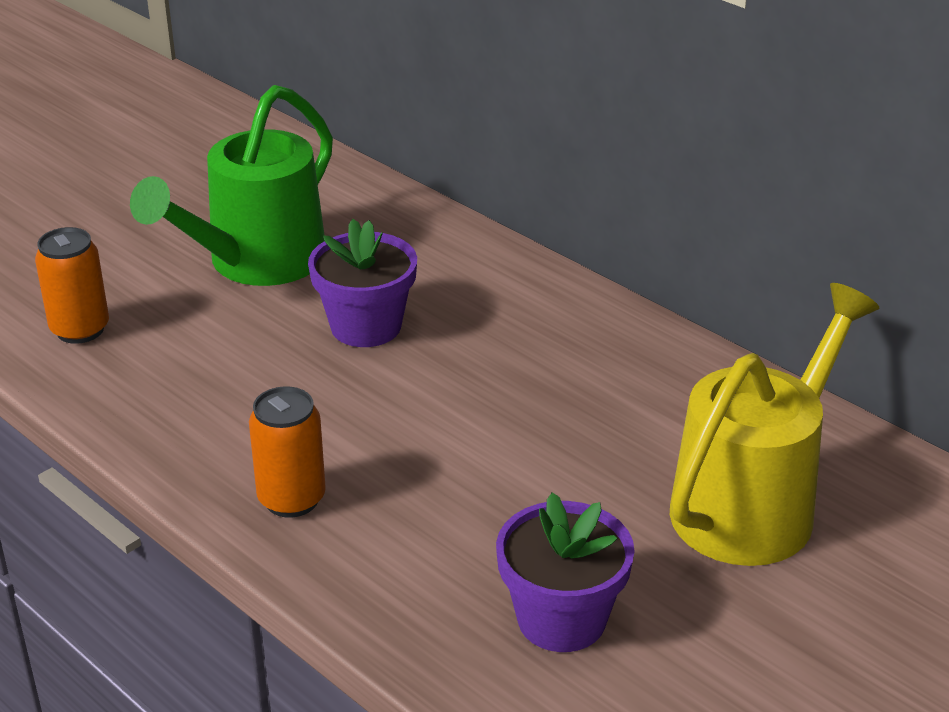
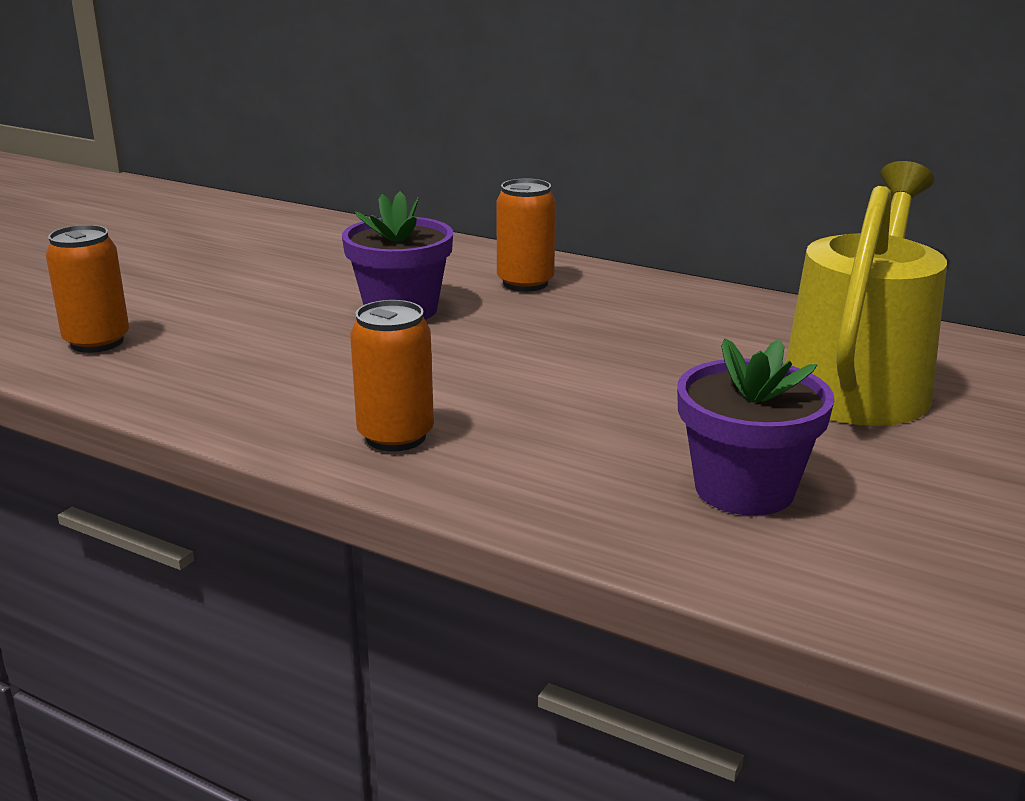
camera: 15 degrees left, 10 degrees down
green watering can [130,85,333,286] -> none
none -> orange can [496,178,556,292]

